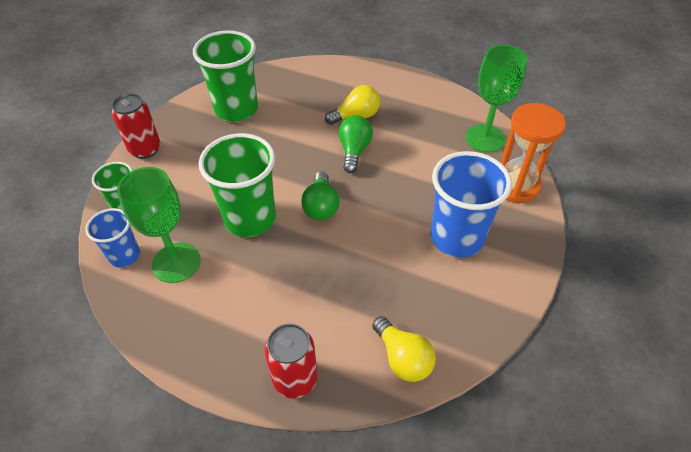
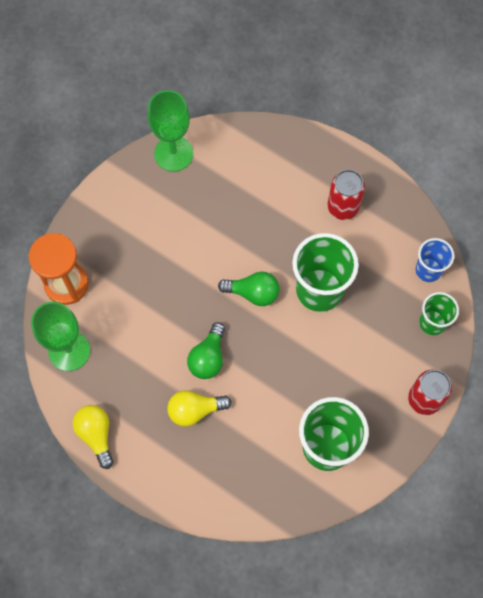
camera: 170 degrees left, 20 degrees up
green goblet [117,167,201,283] -> green goblet moved to [147,90,193,172]
red can [265,324,317,398] -> red can moved to [327,170,365,220]
green light bulb [301,171,340,220] -> green light bulb turned 90 degrees clockwise [218,271,280,306]
yellow light bulb [372,316,436,382] -> yellow light bulb moved to [73,405,113,469]
blue cup [431,151,512,258] -> none

